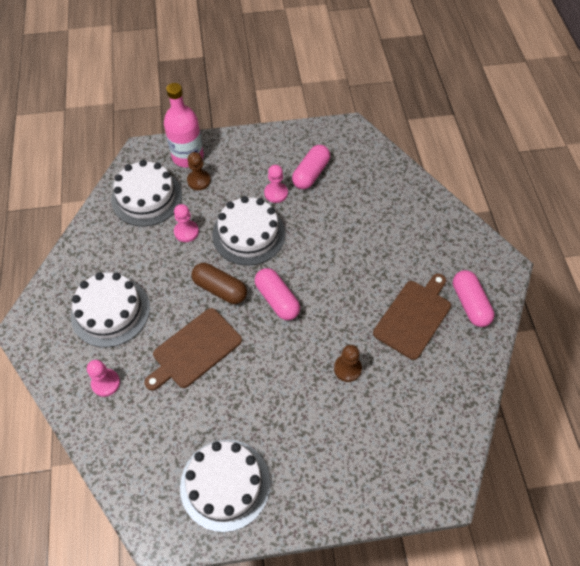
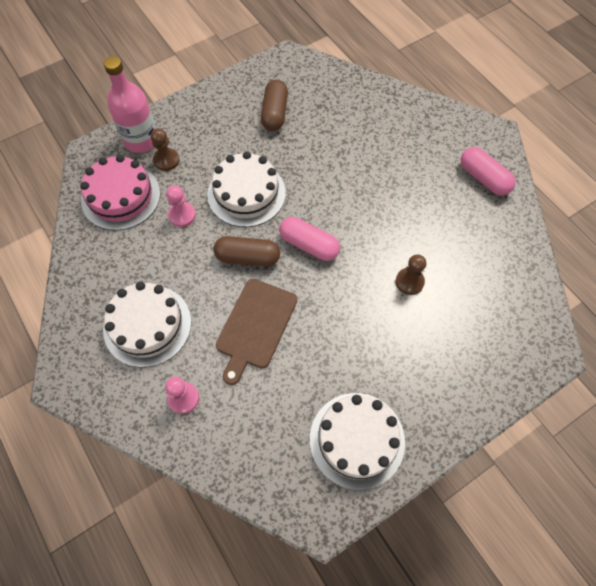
camera: 25 degrees left, 5 degrees up
white cake [111,160,182,227] -> pink cake [80,155,160,231]
pink pawn [264,165,288,203] -> none
pink capsule [292,145,330,189] -> brown capsule [261,80,288,131]
brown cutting board [373,274,451,360] -> none

